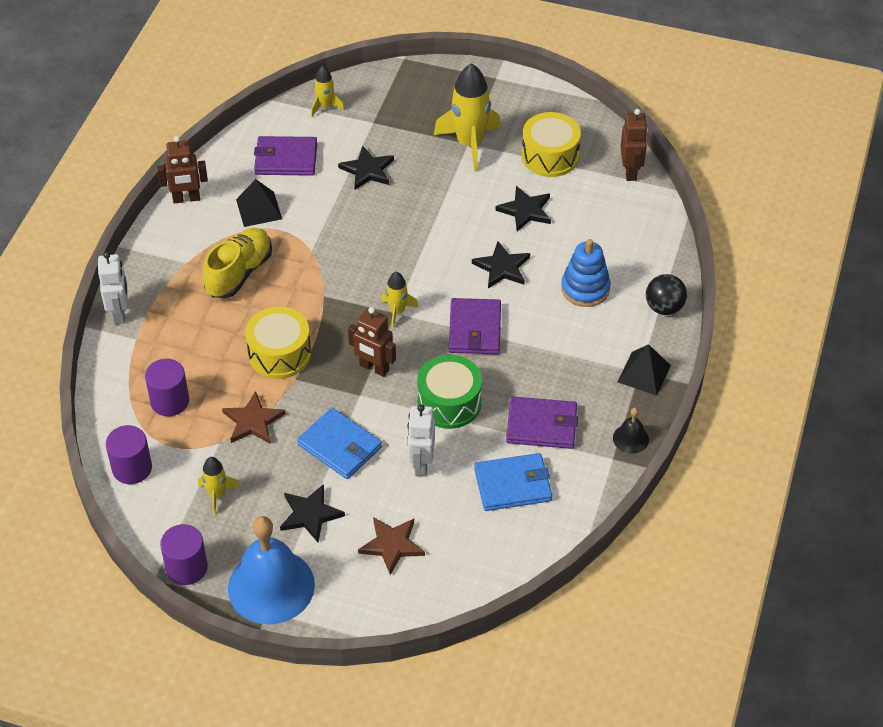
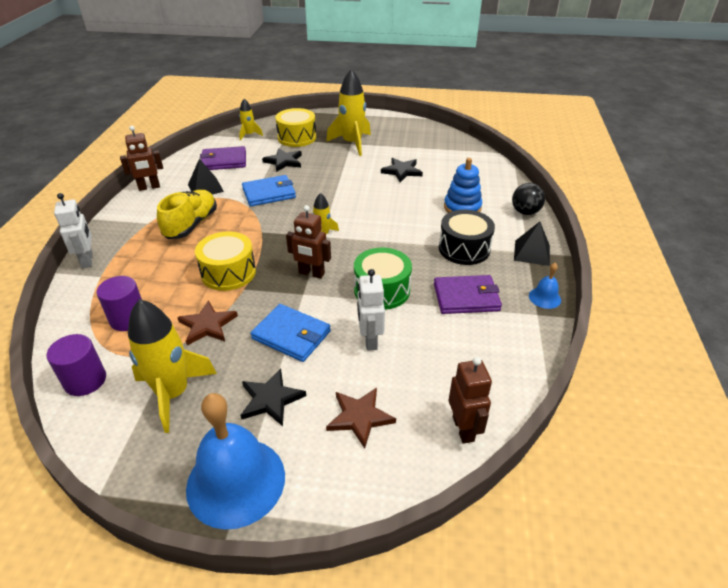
camera: 10 degrees left, 10 degrees down
purple cylinder [160,524,208,585] -> none
yellow rocket [198,457,239,515] -> yellow rocket [128,299,217,433], size x1.92
purple wallet [449,298,501,354] -> none
black star [472,241,530,288] -> none
blue wallet [474,453,552,511] -> blue wallet moved to [242,175,296,206]
yellow drum [522,112,581,177] -> yellow drum moved to [275,108,316,147]
black bell [613,407,649,454] -> blue bell [529,263,561,309]
brown robot [620,109,648,181] -> brown robot moved to [449,357,492,444]
none -> black drum [439,210,495,265]

